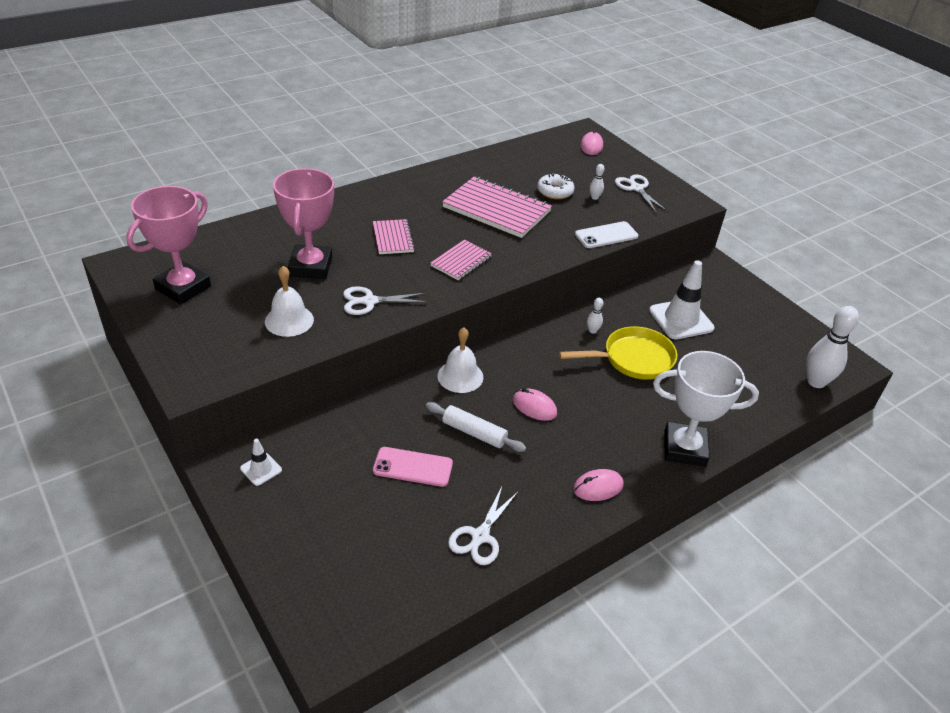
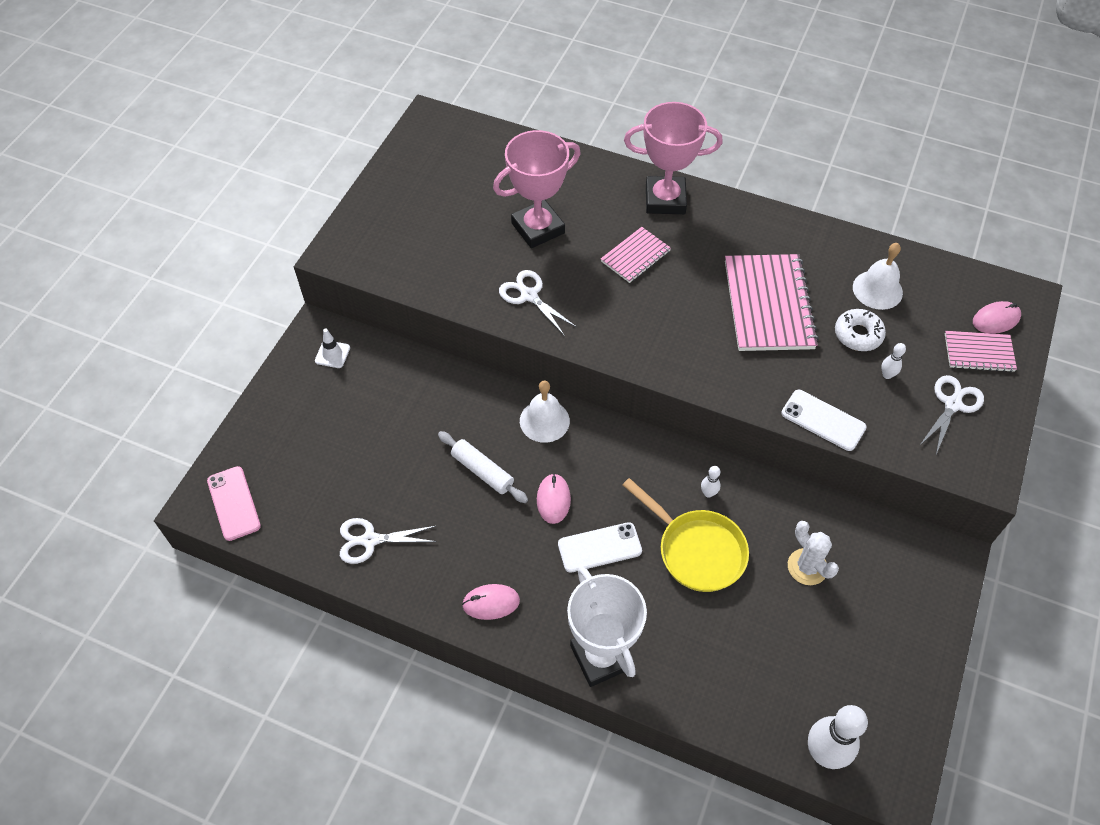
camera: 60 degrees right, 15 degrees up
pink trophy [126,186,211,304] -> pink trophy moved to [624,102,723,214]
white bell [265,266,314,337] -> white bell moved to [853,243,903,310]
pink phone [373,447,453,487] -> pink phone moved to [207,466,261,541]
white rolling pin [426,402,526,452] -> white rolling pin turned 45 degrees counterclockwise [438,431,528,503]
pink notebook [431,240,492,280] -> pink notebook moved to [945,331,1017,372]
pink mouse [573,469,624,501] -> pink mouse turned 45 degrees counterclockwise [462,584,520,620]
white traffic cone [649,260,715,339] -> white cactus [788,521,839,585]
none -> white phone [558,522,642,573]

